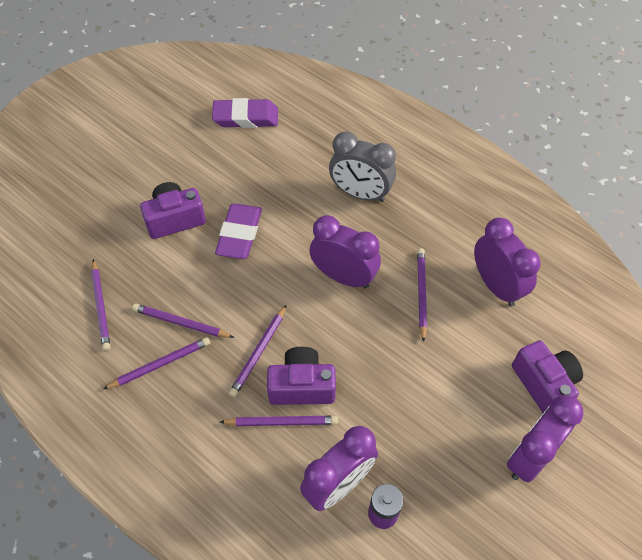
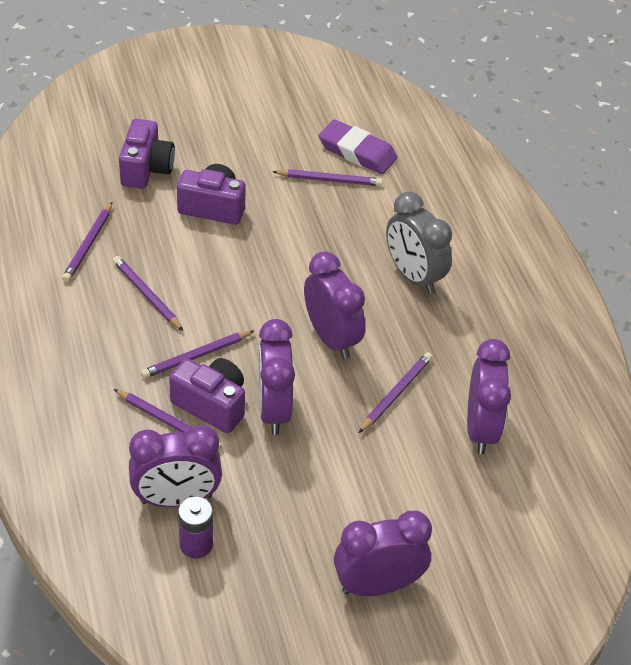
camera: 30 degrees right, 10 degrees down
purple pencil [103,337,210,389] -> purple pencil moved to [273,169,383,186]
purple eraser [215,204,262,259] -> none
purple camera [512,340,583,413] -> purple camera moved to [119,119,175,189]
none -> purple clock [258,319,295,435]

